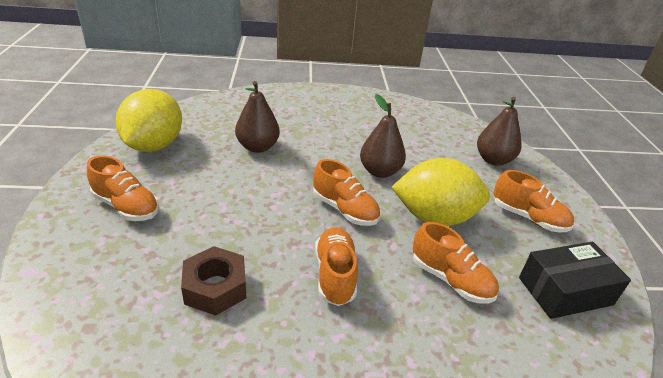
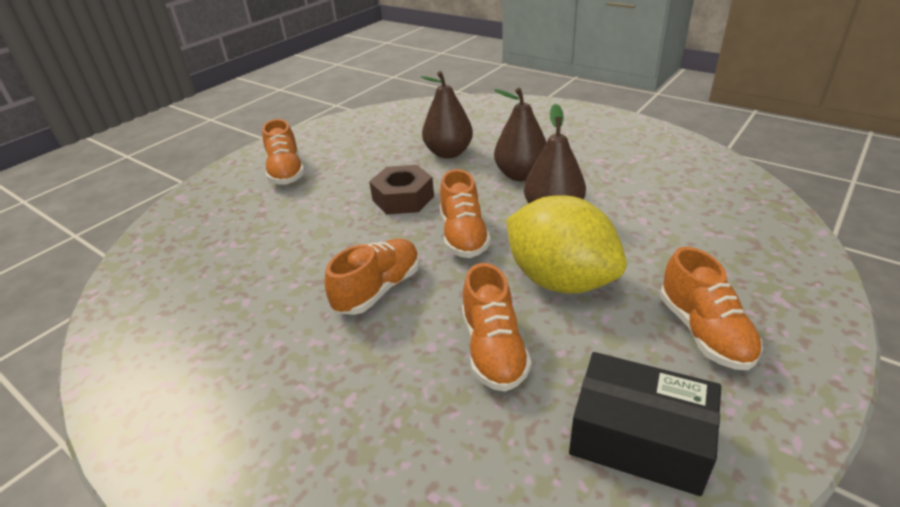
camera: 45 degrees right, 0 degrees up
yellow lemon [115,89,182,152] -> none
brown nut [181,246,246,316] -> brown nut moved to [369,165,434,214]
brown pear [477,97,521,166] -> brown pear moved to [494,87,547,181]

